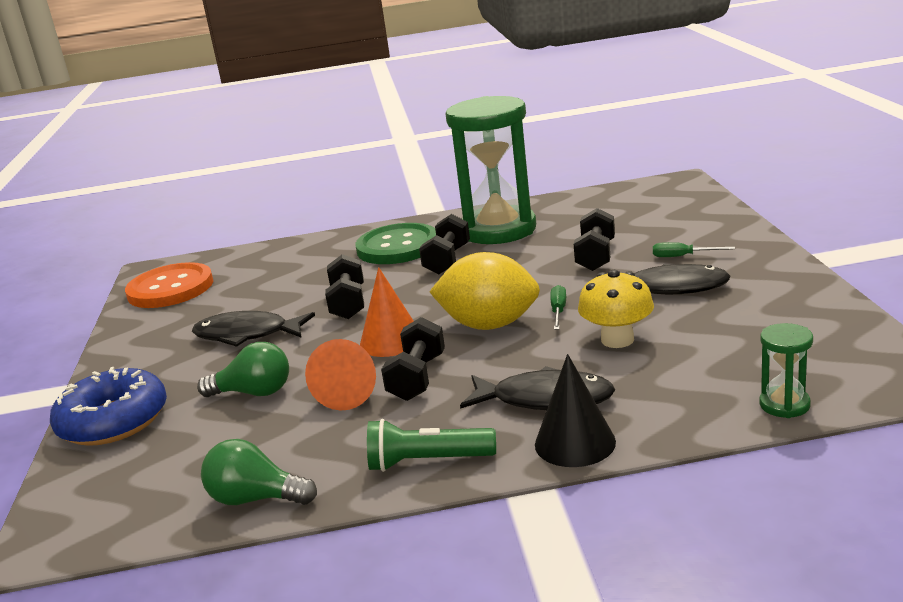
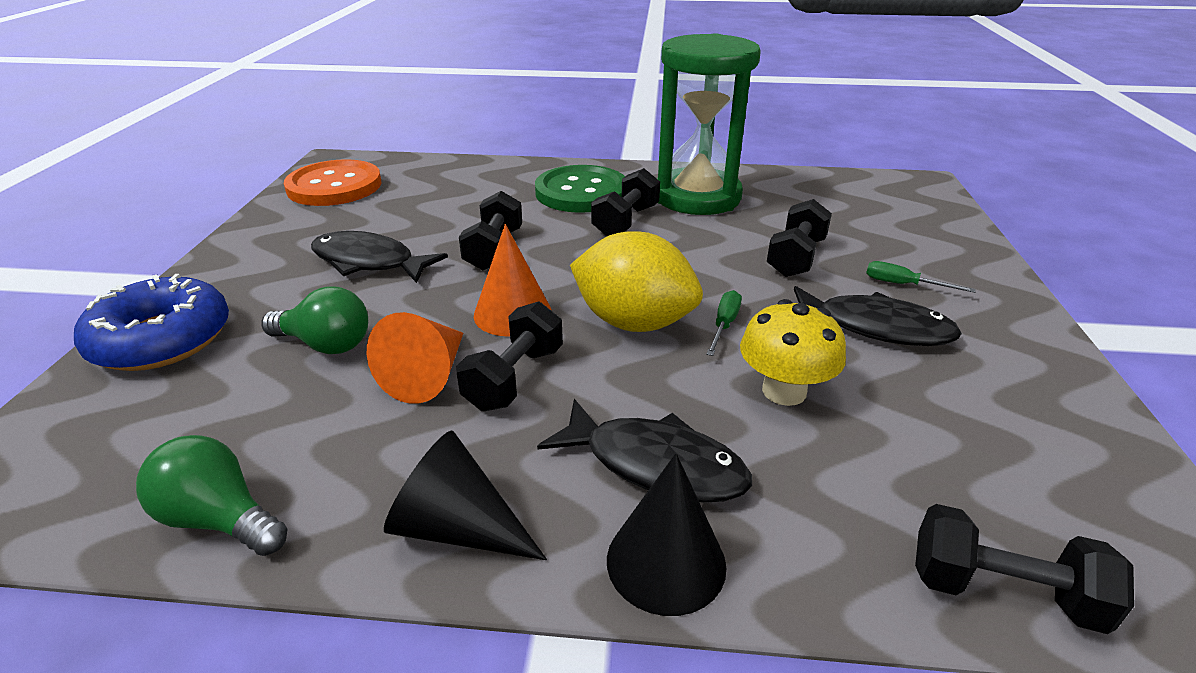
camera: 10 degrees right, 10 degrees up
green flashlight [367,419,496,472] -> black cone [384,430,547,560]
green hourglass [760,323,813,418] -> black dumbbell [915,504,1134,634]

